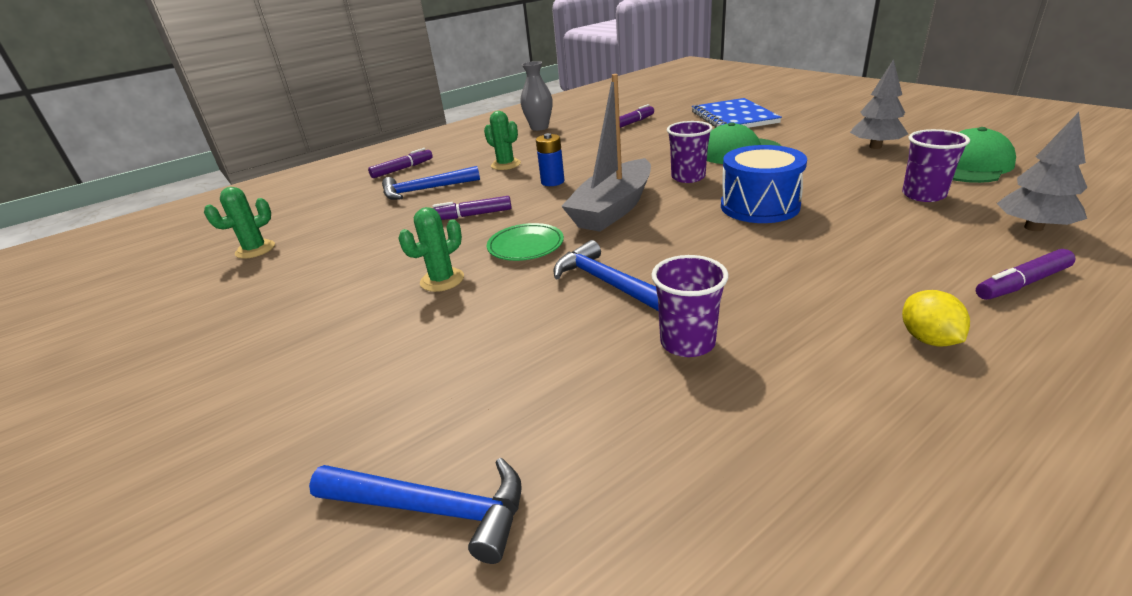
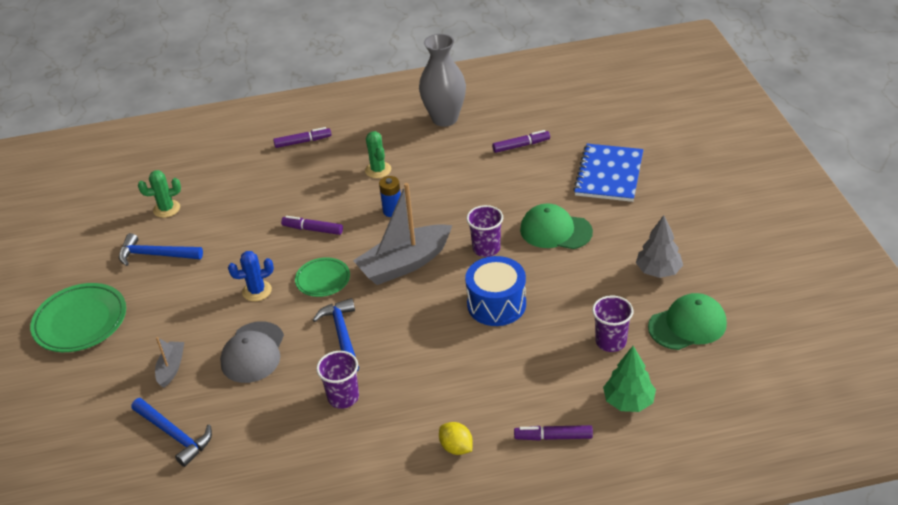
camera: 25 degrees right, 10 degrees up
blue hammer [382,166,480,200] -> blue hammer moved to [119,233,203,266]
green cactus [399,207,464,292] -> blue cactus [228,251,274,301]
grey vase [520,61,553,131] -> grey vase [419,34,466,127], size x1.51
yellow lemon [902,290,970,346] -> yellow lemon turned 60 degrees counterclockwise [439,422,473,455]
grey tree [997,112,1088,231] -> green tree [603,346,656,412]
none -> green plate [30,283,126,352]
none -> grey boat [155,337,184,388]
none -> grey cap [220,321,284,383]

